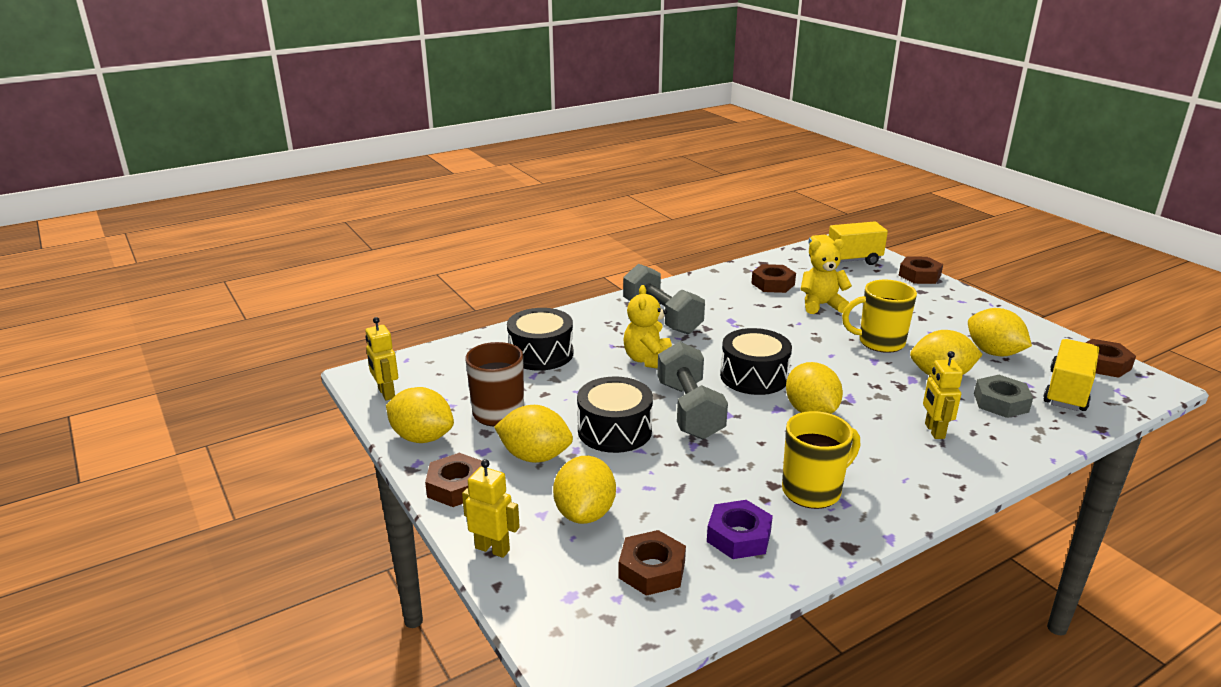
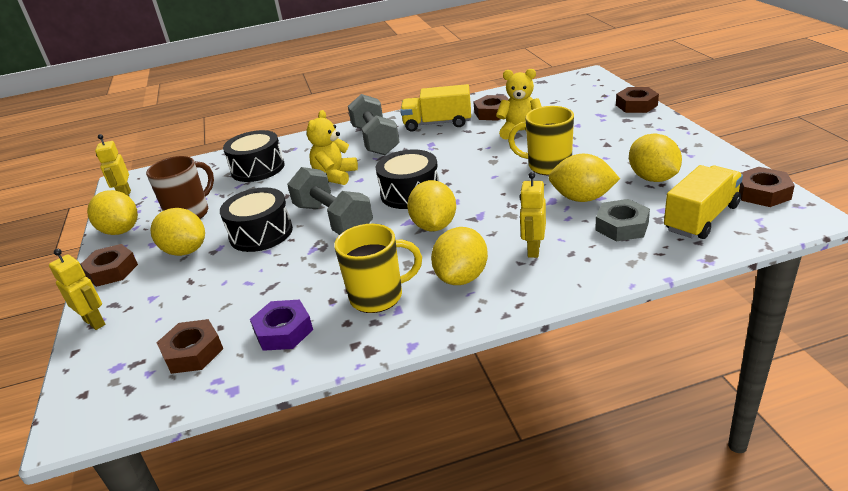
camera: 20 degrees right, 5 degrees up
yellow lemon [553,456,616,524] -> yellow lemon moved to [431,227,488,285]
grey dumbbell [657,341,728,439] -> grey dumbbell turned 45 degrees counterclockwise [287,167,373,235]
yellow truck [808,221,888,265] -> yellow truck moved to [400,84,471,132]

